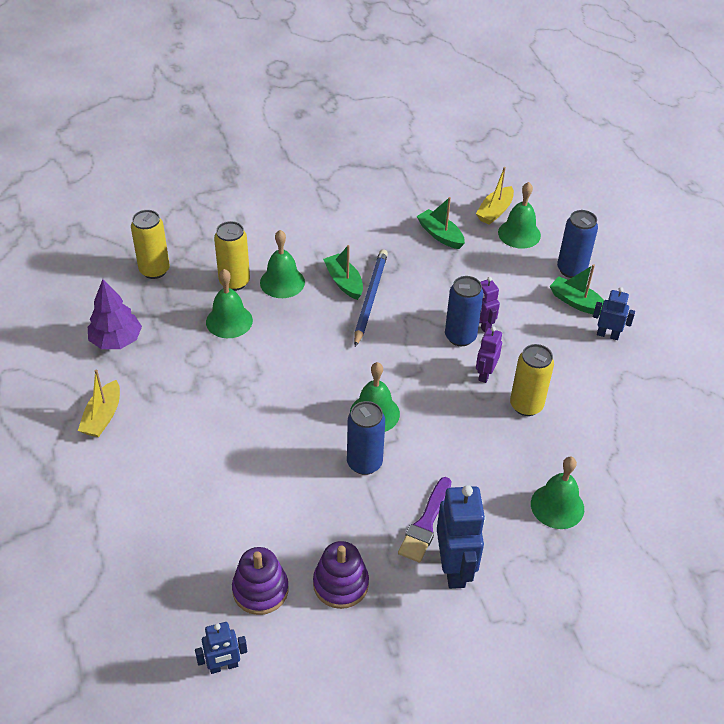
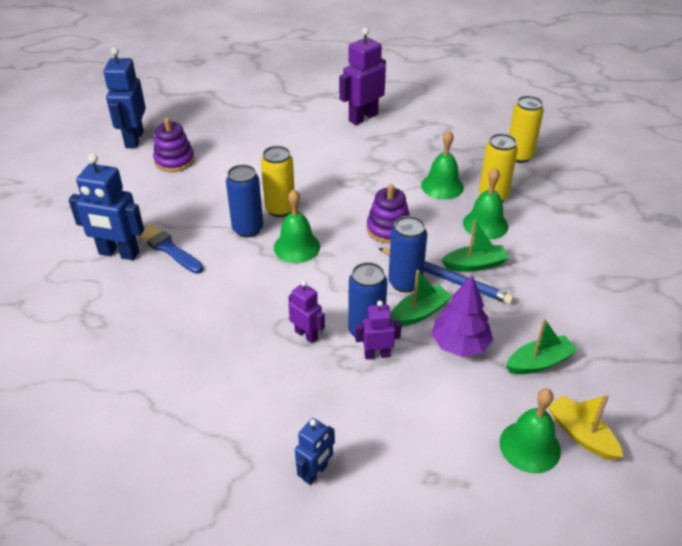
camera: 110 degrees right, 5 degrees down
yellow boat [78,370,120,437] -> purple robot [339,27,386,125]
purple tree [88,279,142,349] -> purple tree moved to [431,275,493,357]
blue robot [195,622,247,674] -> blue robot [103,47,146,148], size x1.76
purple stacking toy [313,541,369,609] -> purple stacking toy moved to [367,184,410,244]
purple brush [398,477,452,563] -> blue brush [138,224,204,274]
yellow can [510,344,554,416] -> yellow can moved to [261,146,295,217]
green bell [531,457,584,529] -> none
green boat [549,264,604,315] -> green boat moved to [391,270,452,327]
blue can [557,210,598,278] -> blue can moved to [388,216,427,293]

